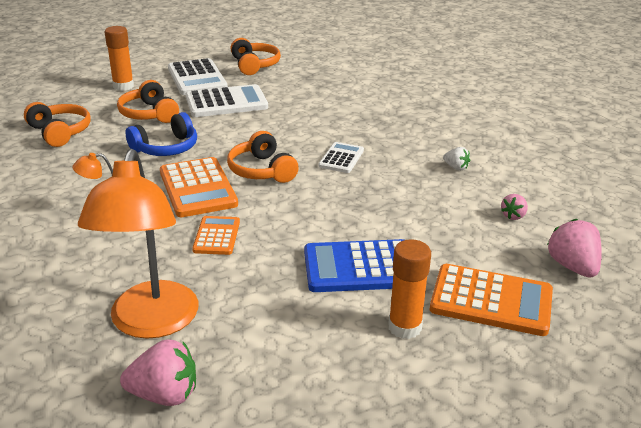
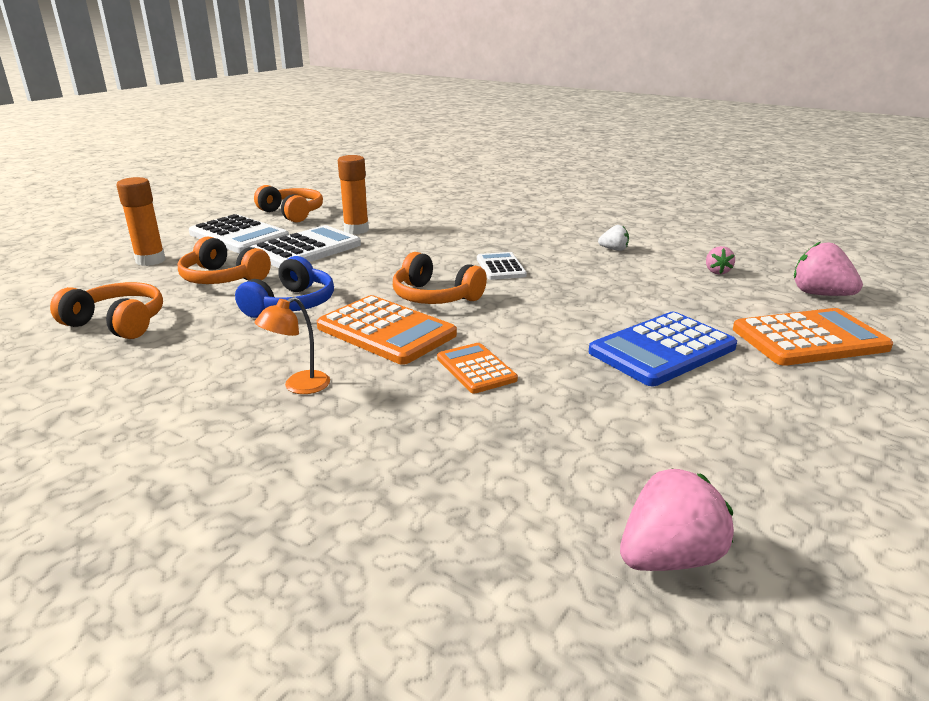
camera: 30 degrees left, 5 degrees down
orange lamp [78,149,198,339] -> none
orange glue stick [388,239,431,339] -> orange glue stick moved to [338,155,369,234]

